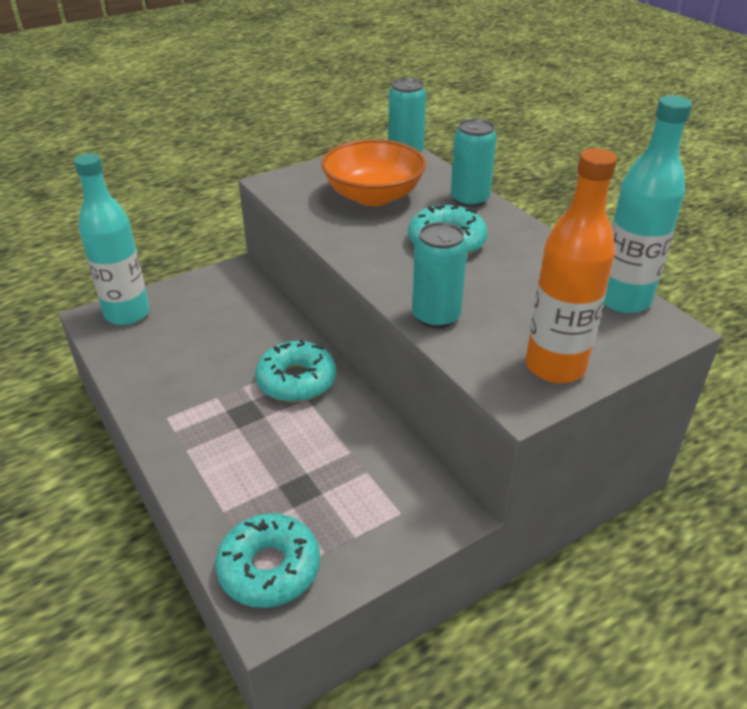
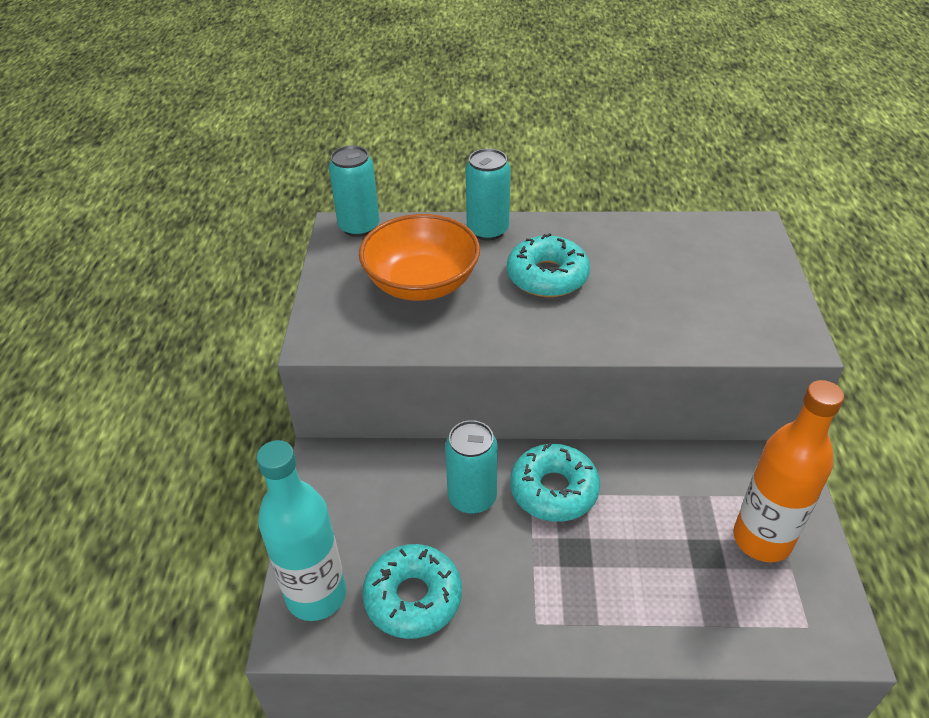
camera: 55 degrees left, 5 degrees up
turquoise donut [216,513,320,608] -> turquoise donut moved to [362,544,462,639]
turquoise can [412,222,467,328] -> turquoise can moved to [445,420,498,514]
orange bottle [526,148,617,383] -> orange bottle moved to [733,380,844,562]
turquoise bottle [604,96,692,313] -> none

